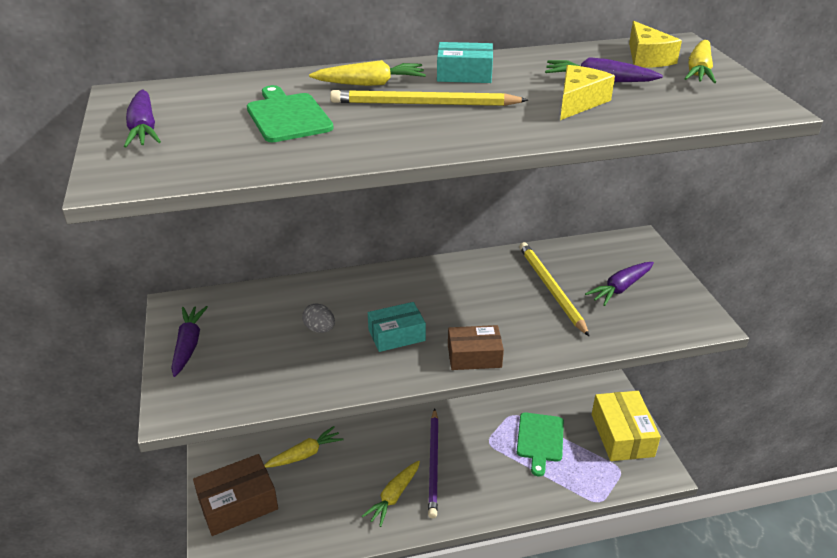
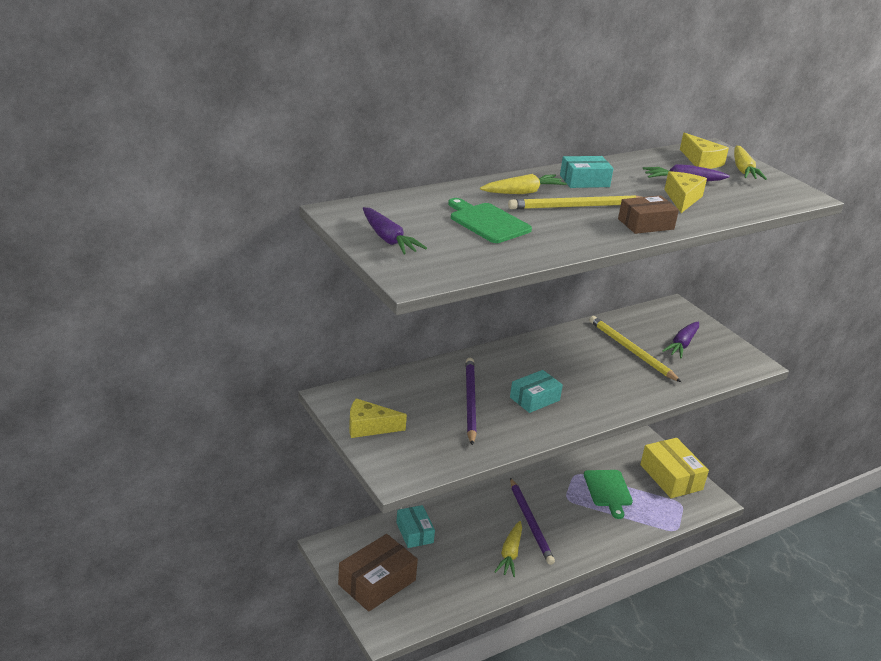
camera: 20 degrees left, 5 degrees down
purple carrot [171,306,208,377] -> yellow cheese [349,398,407,438]
yellow carrot [264,426,344,468] -> turquoise box [396,505,435,548]
grey egg [302,303,335,333] -> purple pencil [466,358,477,445]
brown box [448,325,504,370] -> brown box moved to [618,195,679,234]

